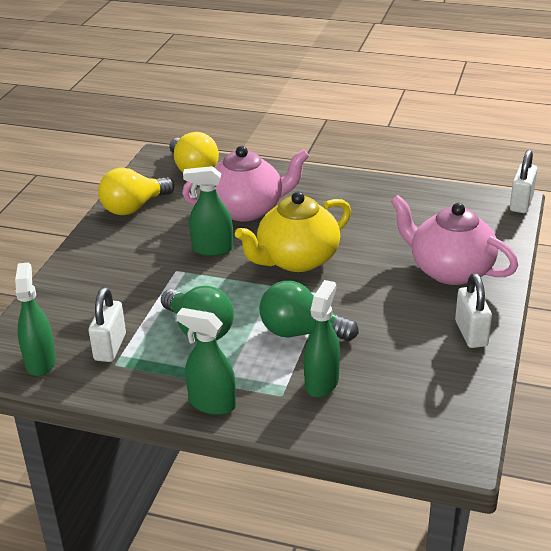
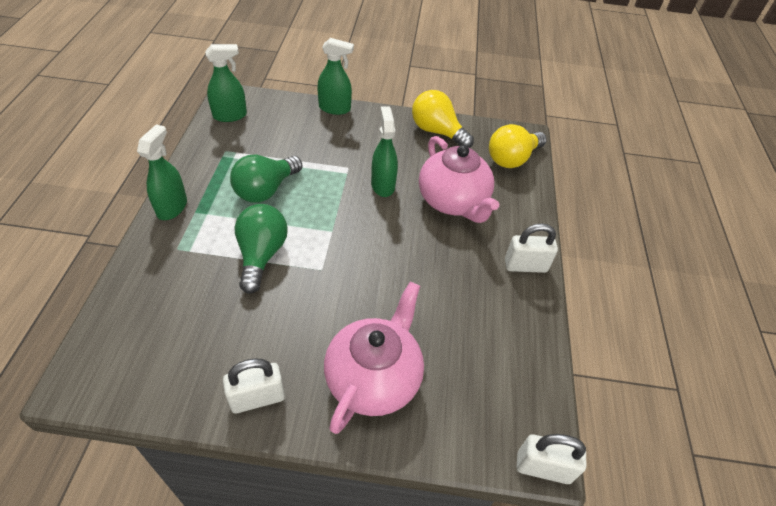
camera: 75 degrees right, 15 degrees up
white padlock [89,287,126,362] -> white padlock moved to [505,223,558,273]
yellow teapot [235,192,351,272] -> none
green spray bottle [304,280,340,397] -> green spray bottle moved to [317,38,354,115]

